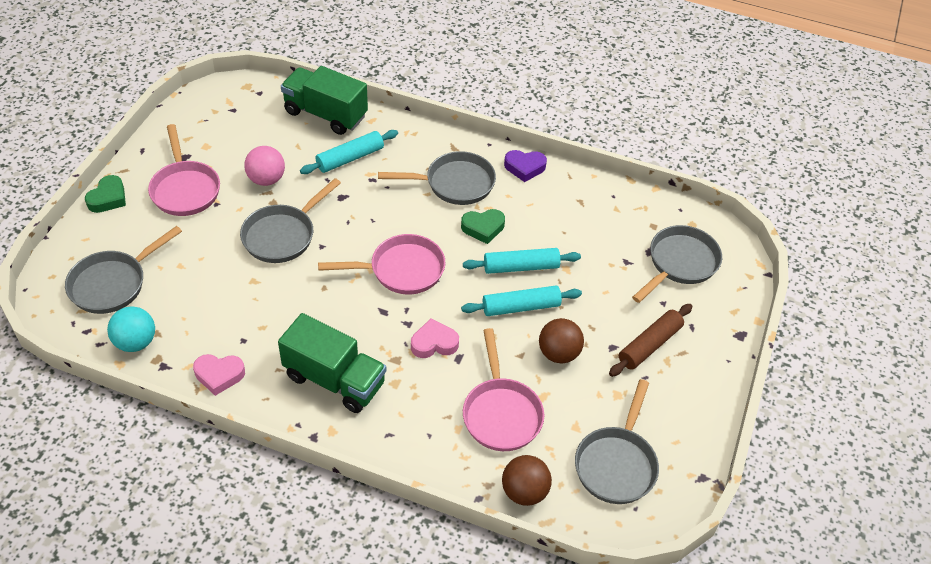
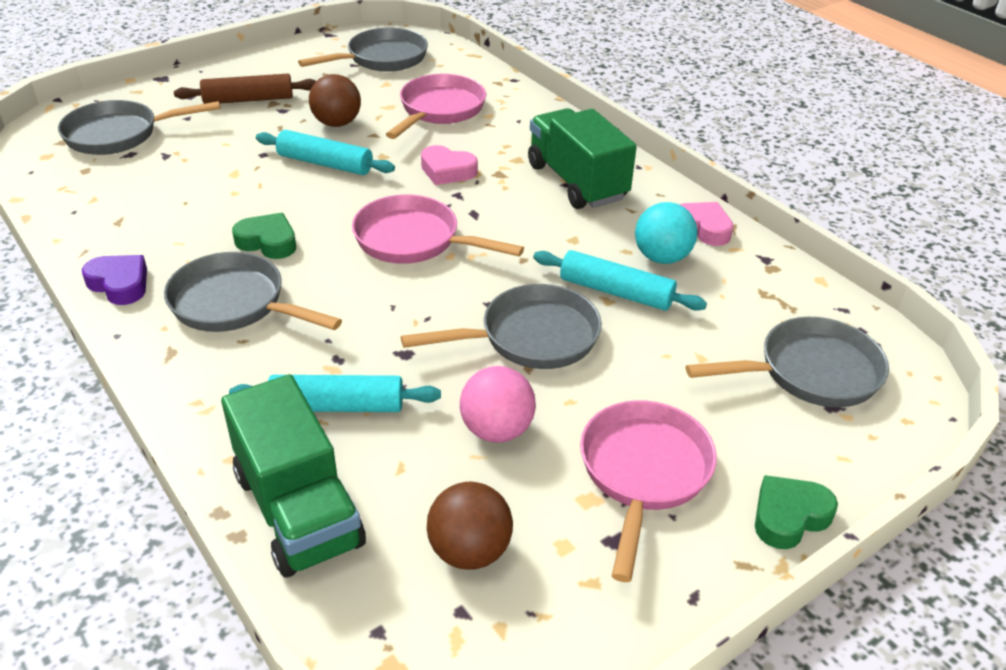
camera: 145 degrees left, 10 degrees down
turquoise ball [107,306,155,352] -> turquoise ball moved to [635,202,697,264]
turquoise rolling pin [463,248,581,274] -> turquoise rolling pin moved to [533,250,707,311]
brown ball [502,455,552,506] -> brown ball moved to [427,481,513,570]

